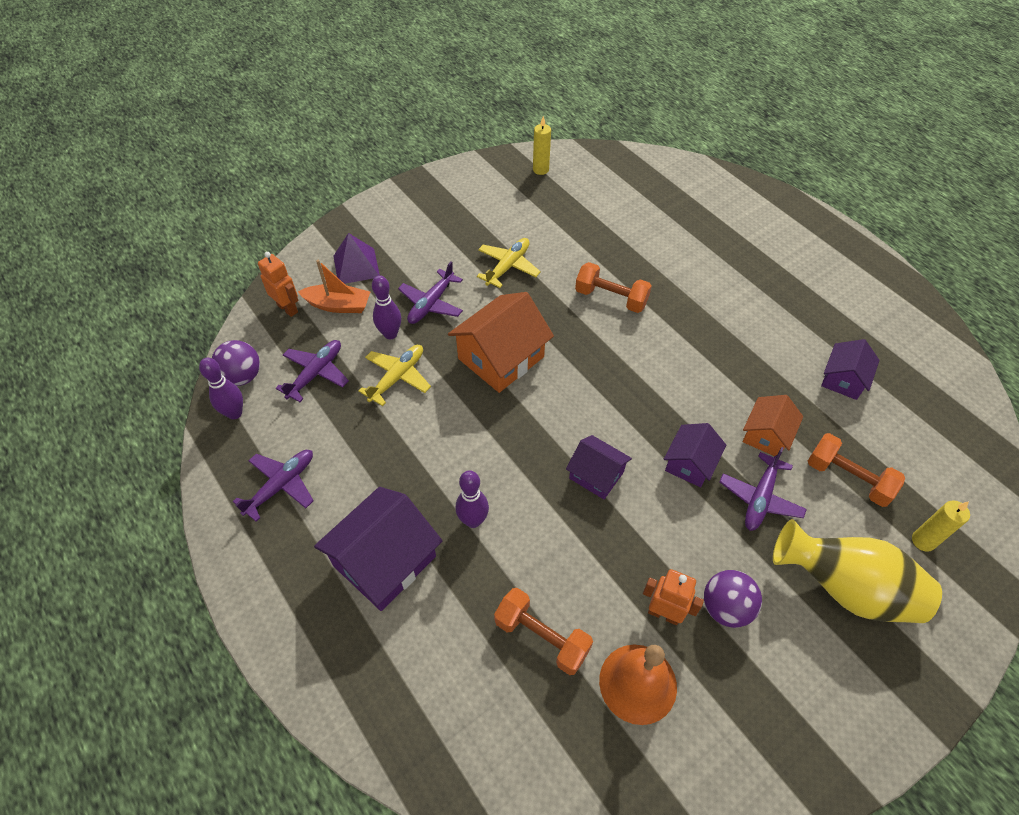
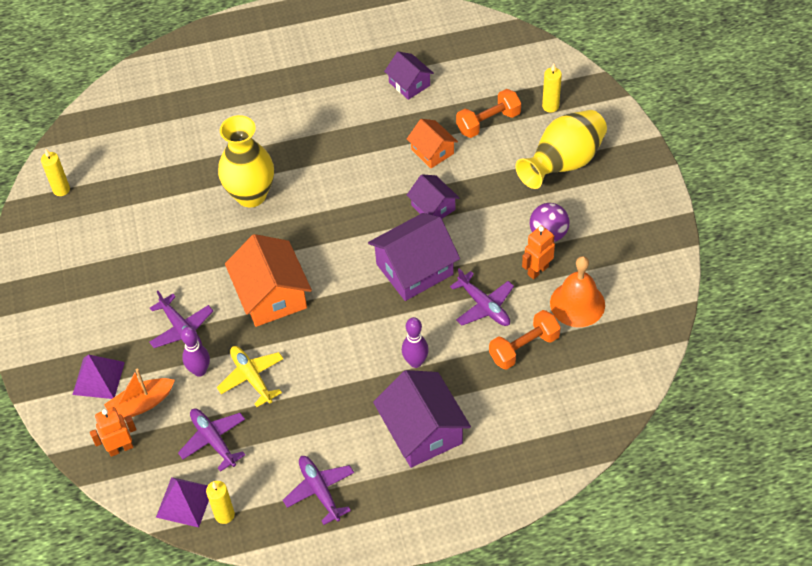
camera: 65 degrees left, 0 degrees up
purple bowling pin [199,357,243,419] -> yellow candle [206,481,235,524]
purple ball [212,340,260,386] -> purple pyramid [156,477,209,528]
orange boat [298,260,370,313] -> orange boat turned 150 degrees counterclockwise [104,369,175,420]
yellow plane [477,238,541,288] -> none
purple house [566,435,632,499] -> purple house [368,213,460,301], size x1.71
orange dumbbell [575,262,652,313] -> yellow vase [218,115,274,207]
purple plane [719,447,807,531] -> purple plane moved to [450,268,514,326]

